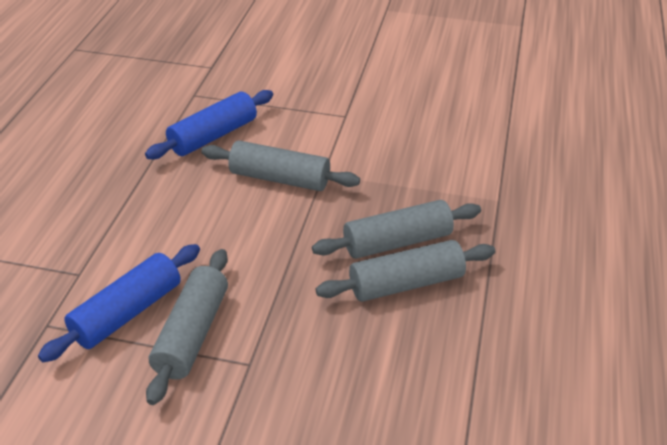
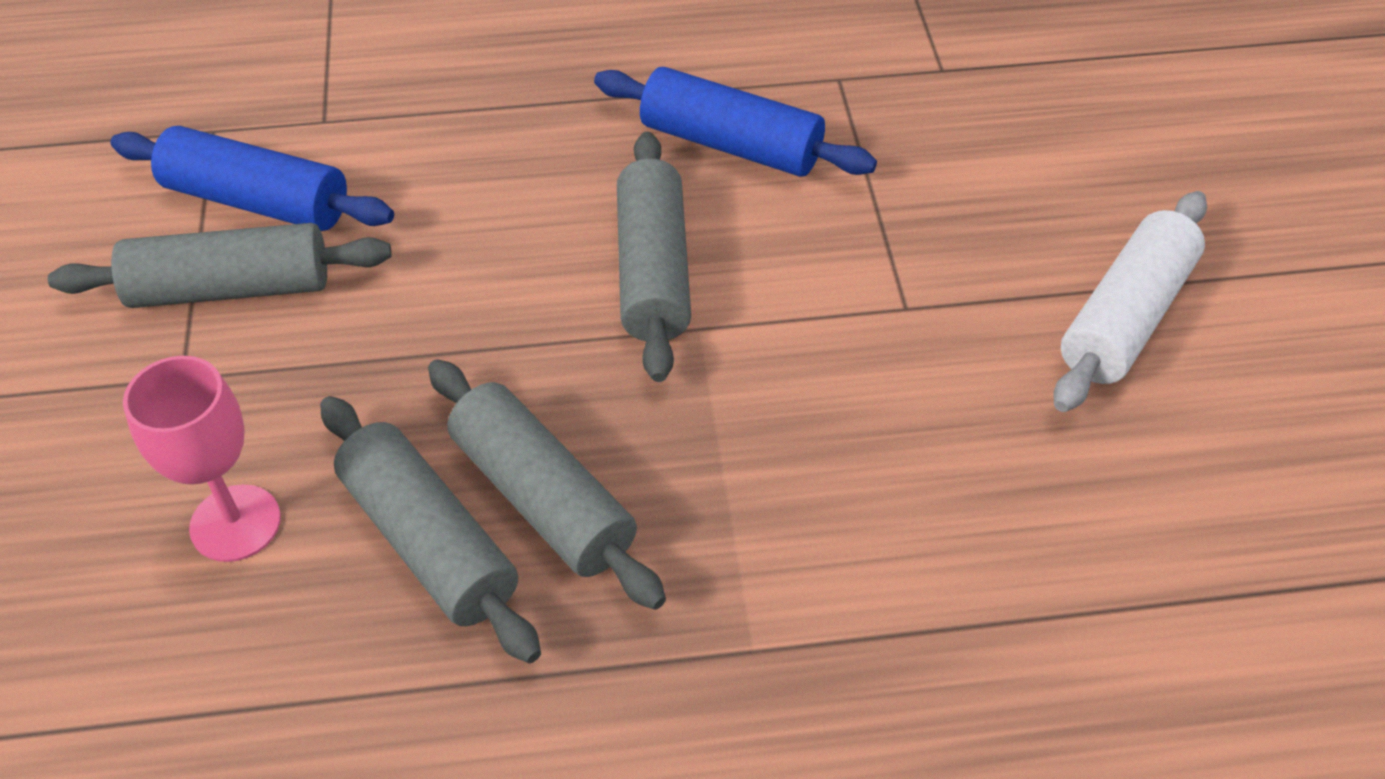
camera: 70 degrees right, 10 degrees up
none -> pink goblet [123,356,281,562]
none -> white rolling pin [1054,191,1207,412]

